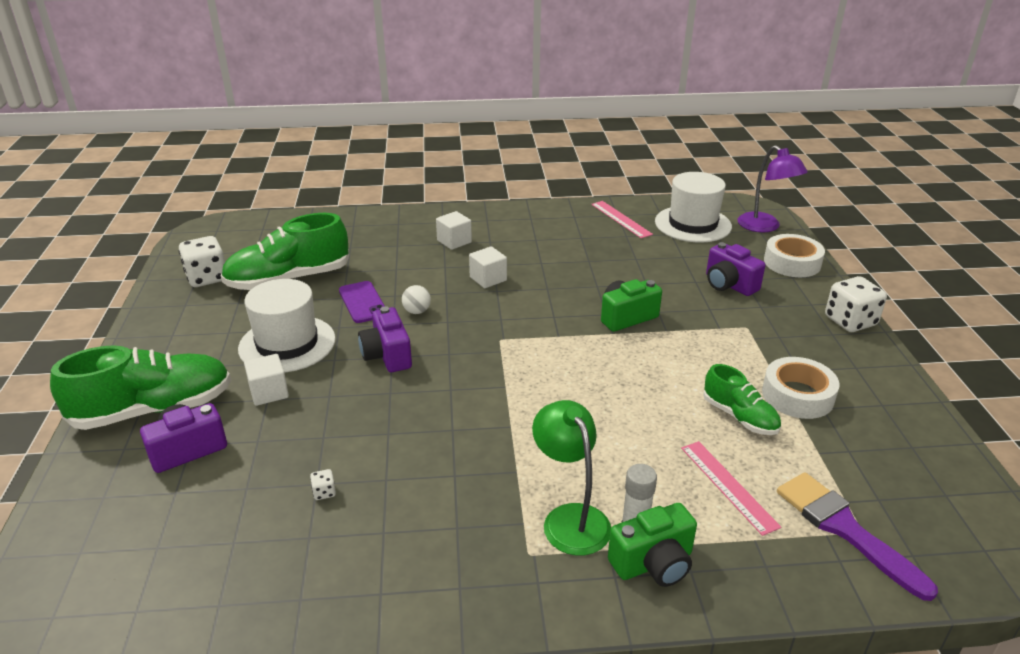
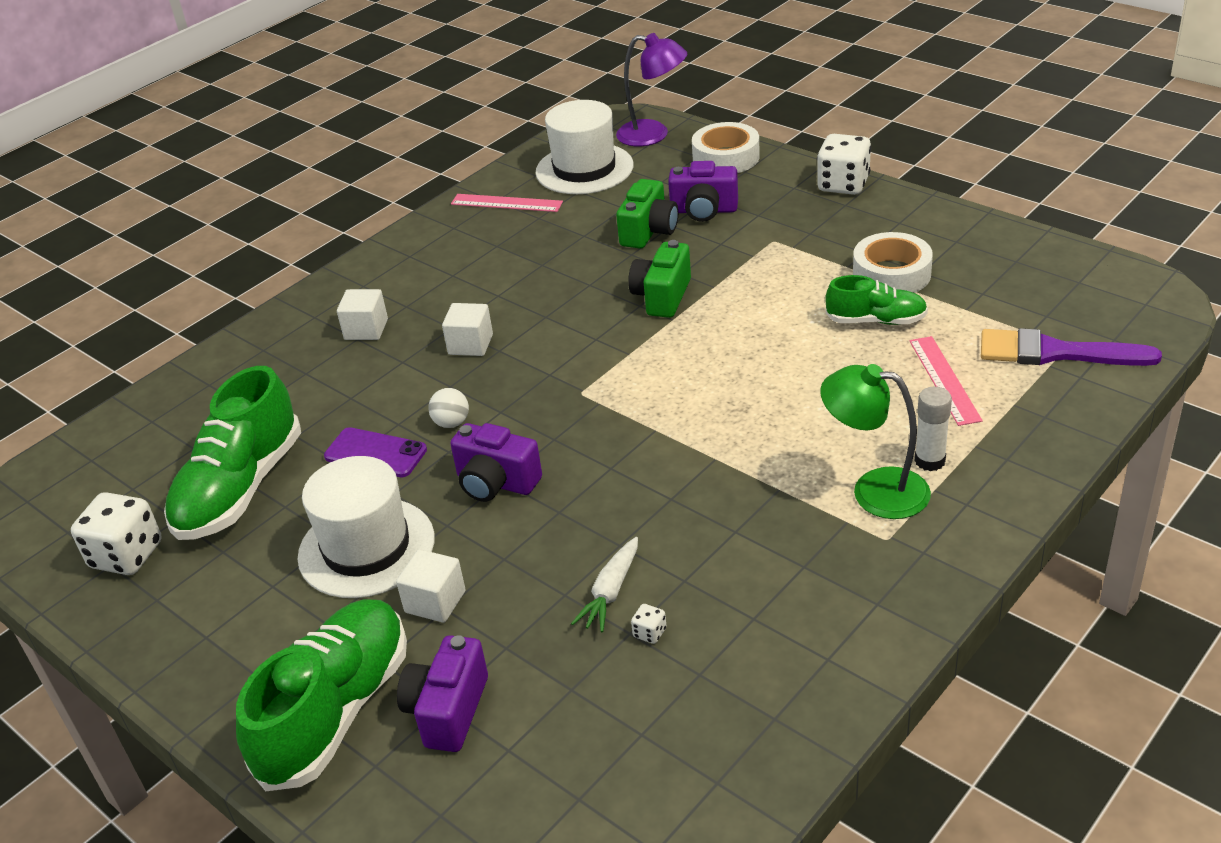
camera: 40 degrees left, 5 degrees up
green camera [608,503,697,587] -> green camera moved to [616,179,678,249]
pink ruler [681,441,781,536] -> pink ruler turned 60 degrees clockwise [909,336,983,426]
none -> white carrot [571,537,638,632]

